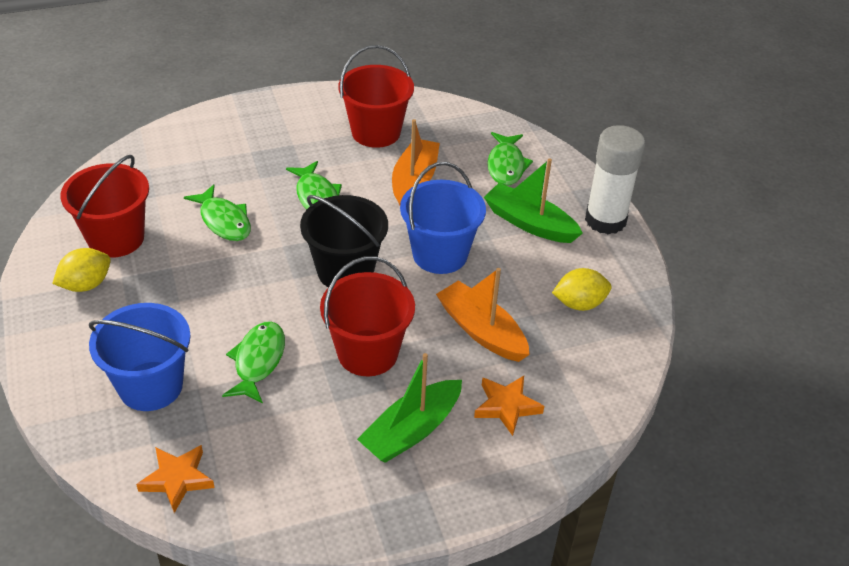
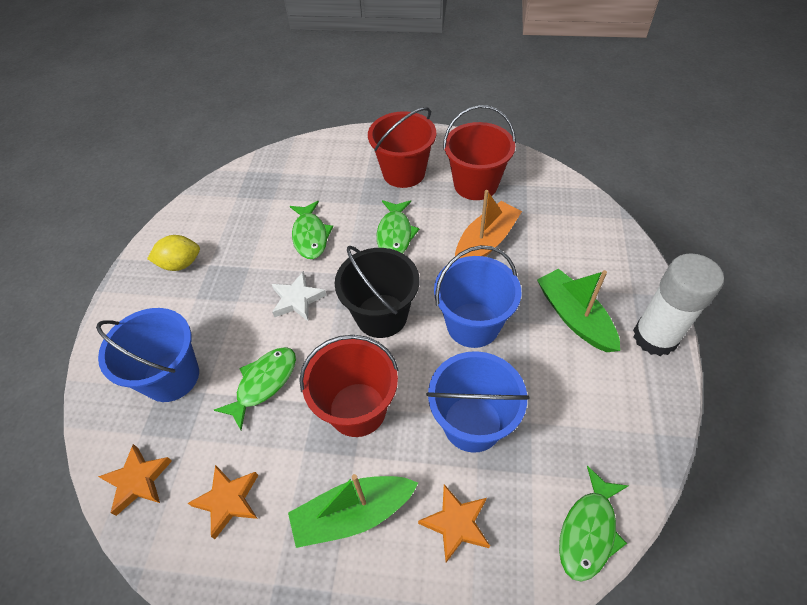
camera: 30 degrees right, 10 degrees up
red bucket [60,155,149,258] -> red bucket moved to [368,107,436,188]
orange boat [436,268,530,362] -> blue bucket [426,351,529,453]
green fish [487,132,533,186] -> green fish moved to [559,466,628,582]
yellow lemon [552,268,612,311] -> none
none -> orange star [188,465,258,539]
none -> white star [272,271,327,321]

